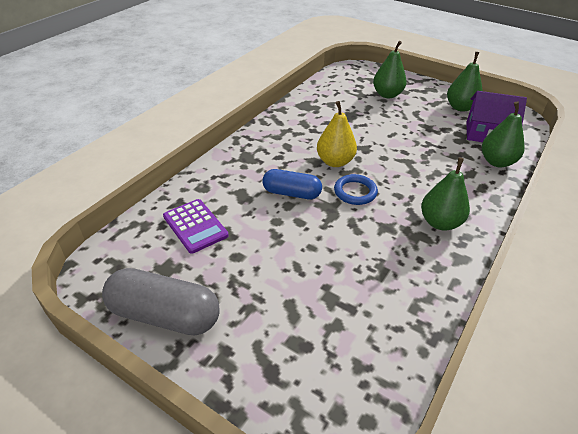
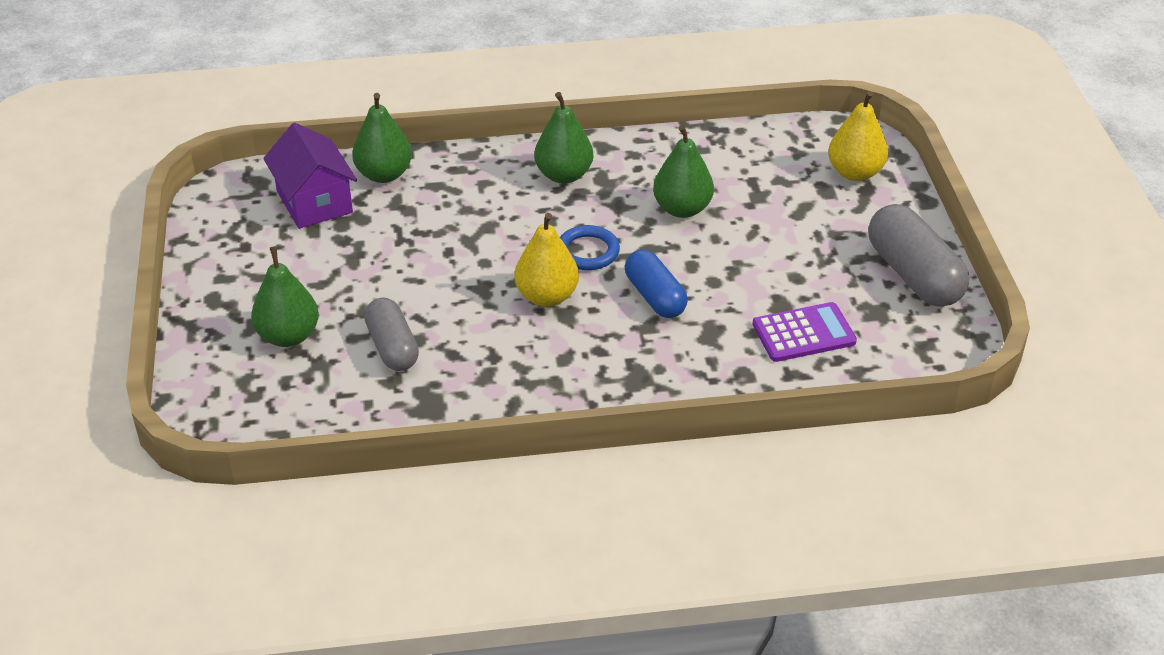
camera: 130 degrees left, 0 degrees up
purple calculator [163,199,229,254] -> purple calculator turned 60 degrees clockwise [752,302,857,362]
green pear [447,52,483,112] -> green pear moved to [653,125,714,218]
none -> grey capsule [364,297,419,371]
none -> yellow pear [828,91,888,181]

